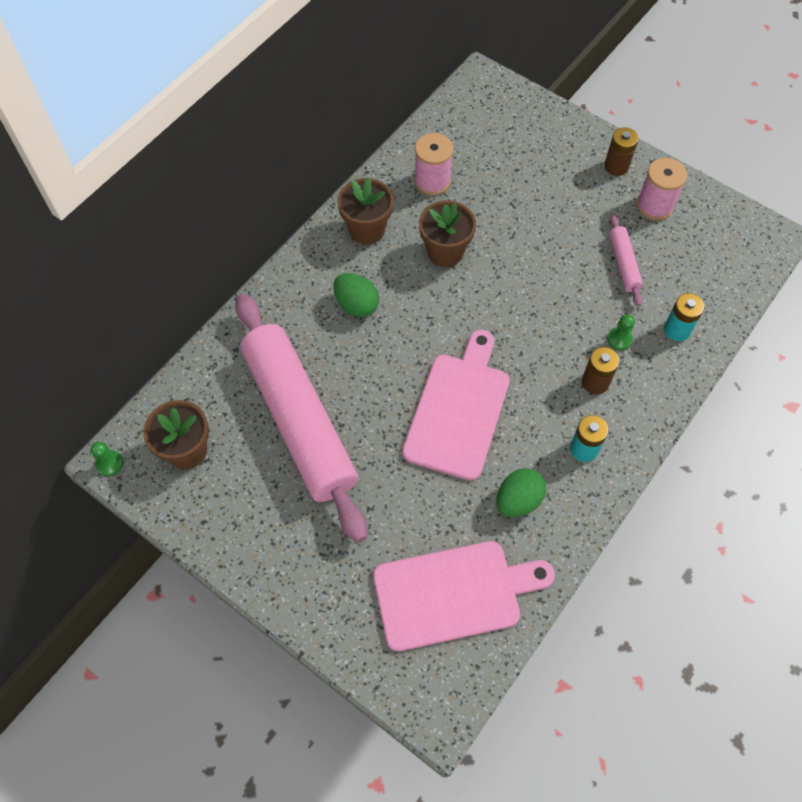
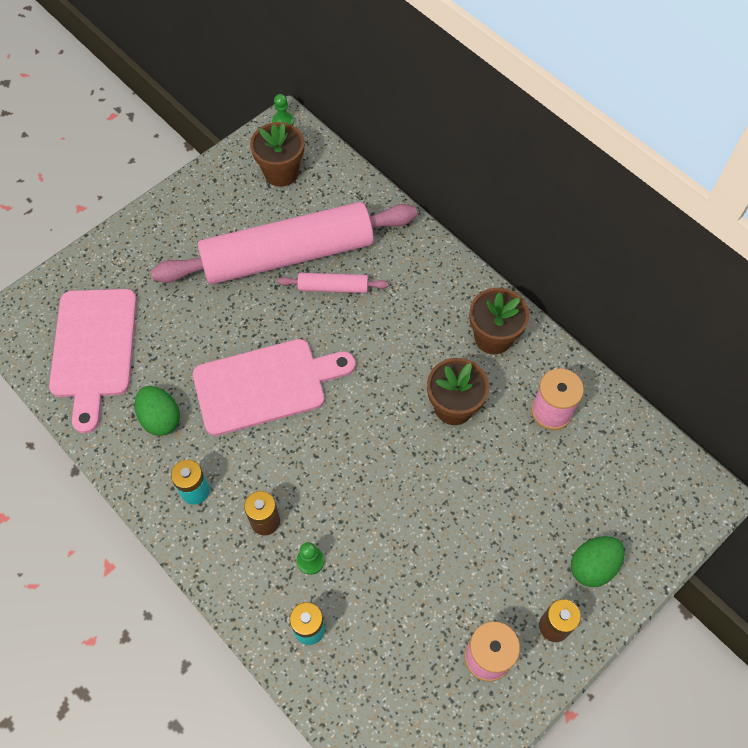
camera: 100 degrees right, 0 degrees up
green egg [333,273,379,317] -> green egg moved to [571,536,625,587]
pink cutting board [402,330,510,481] -> pink cutting board turned 45 degrees counterclockwise [193,339,355,436]
pink rolling pin [609,214,643,306] -> pink rolling pin moved to [277,273,388,293]

